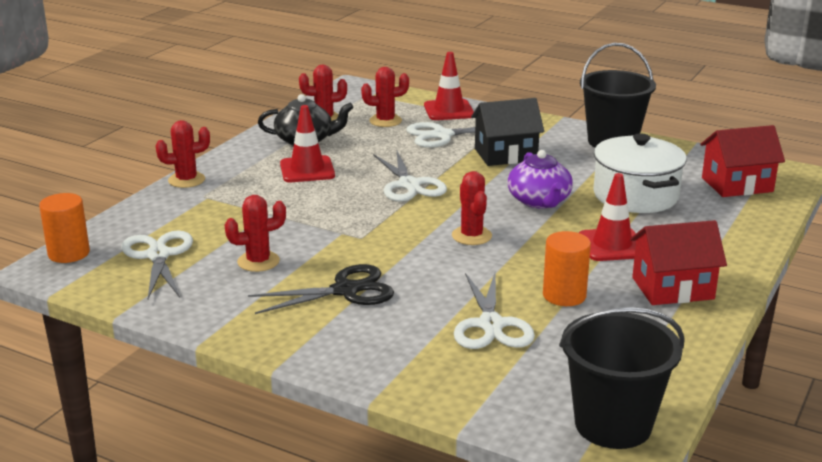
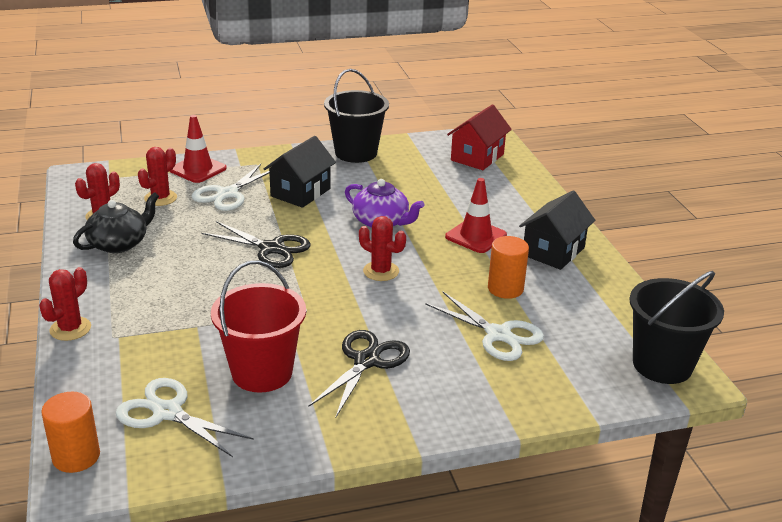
camera: 45 degrees left, 5 degrees up
red cactus [225,195,286,272] -> red bucket [211,260,306,393]
red traffic cone [280,105,335,182] -> none
white scissors [373,151,447,202] -> black scissors [202,221,311,268]
white pot [593,133,687,213] -> none
red house [630,220,727,305] -> black house [519,190,595,270]

